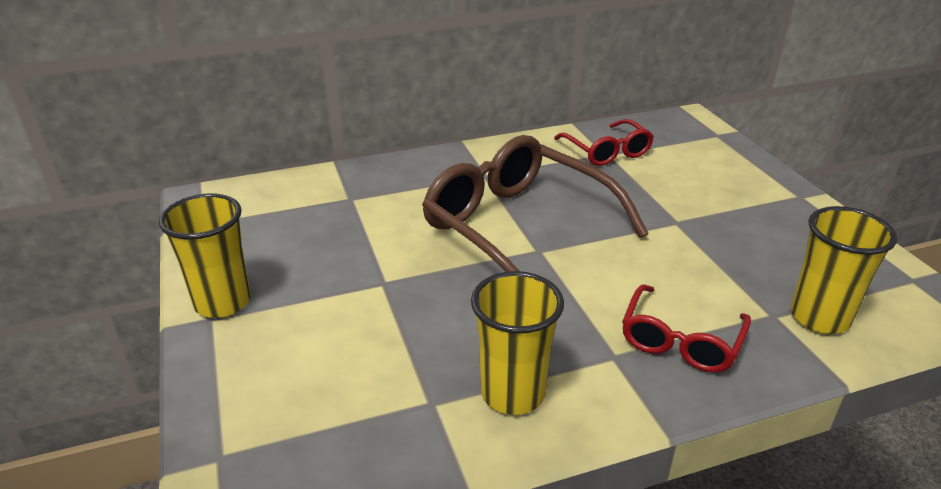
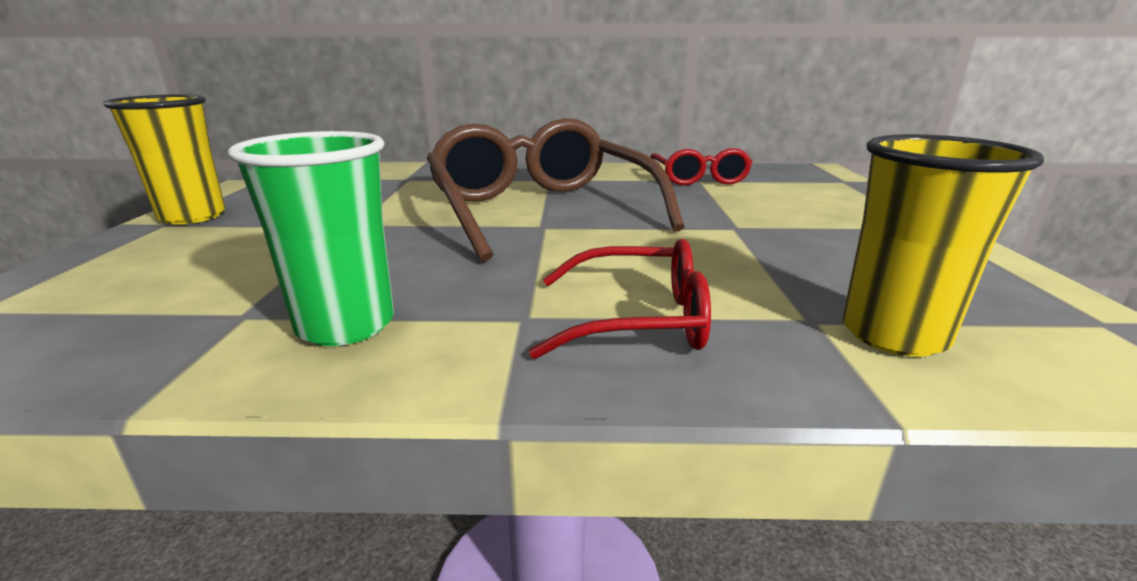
camera: 20 degrees right, 10 degrees down
yellow cup [471,271,564,415] -> green cup [227,131,394,346]
red glasses [622,285,751,372] -> red glasses turned 135 degrees counterclockwise [529,239,711,359]

